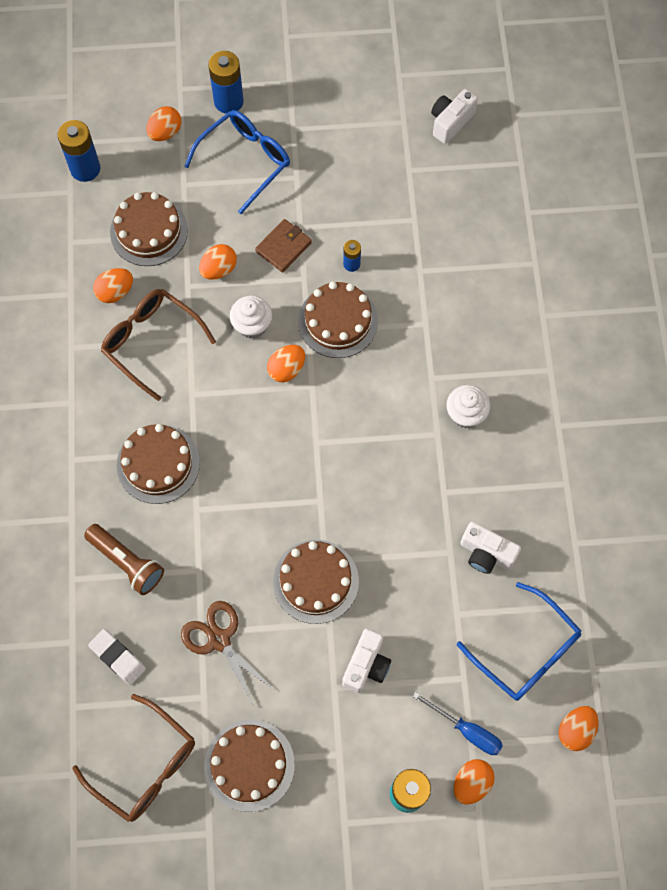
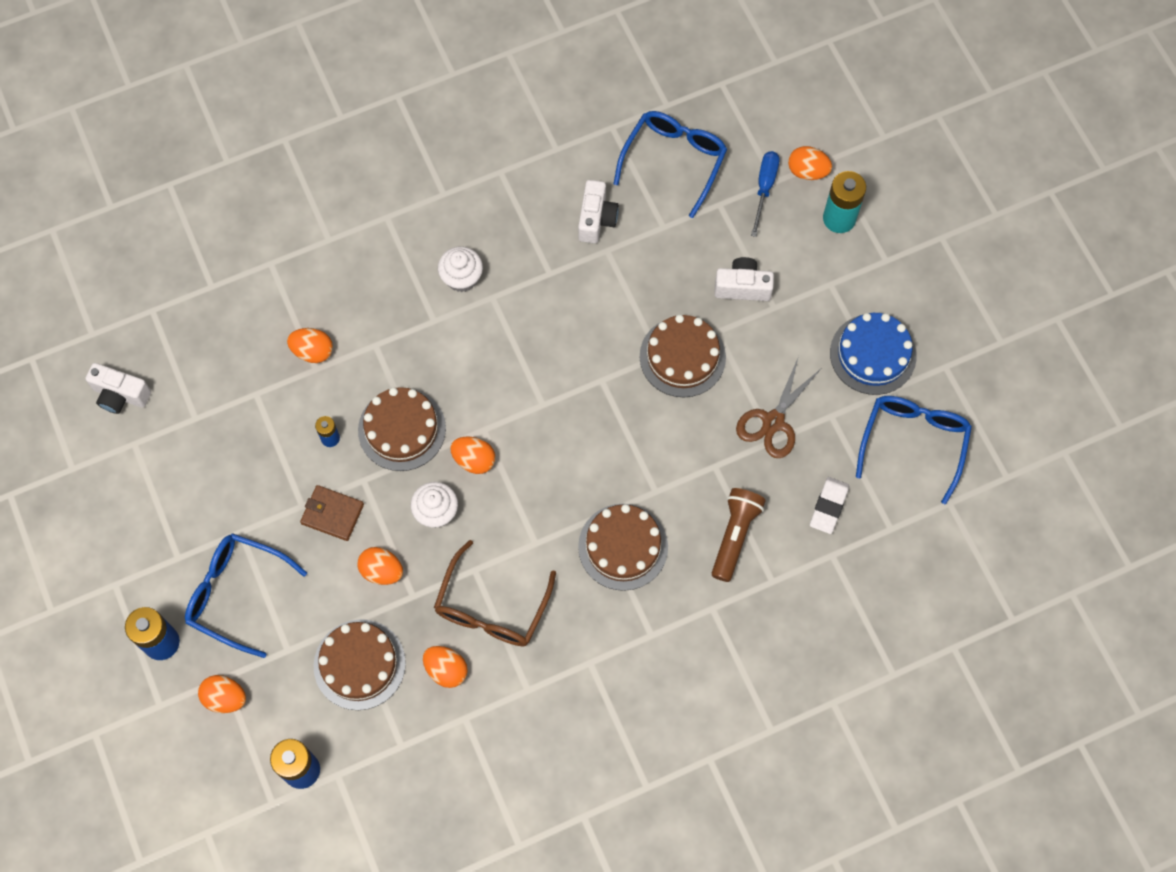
camera: 110 degrees left, 0 degrees up
brown glasses [72,694,195,822] -> blue glasses [856,396,972,504]
brown cake [205,719,295,812] -> blue cake [830,313,917,395]
orange egg [558,706,598,751] -> orange egg moved to [287,328,333,363]

